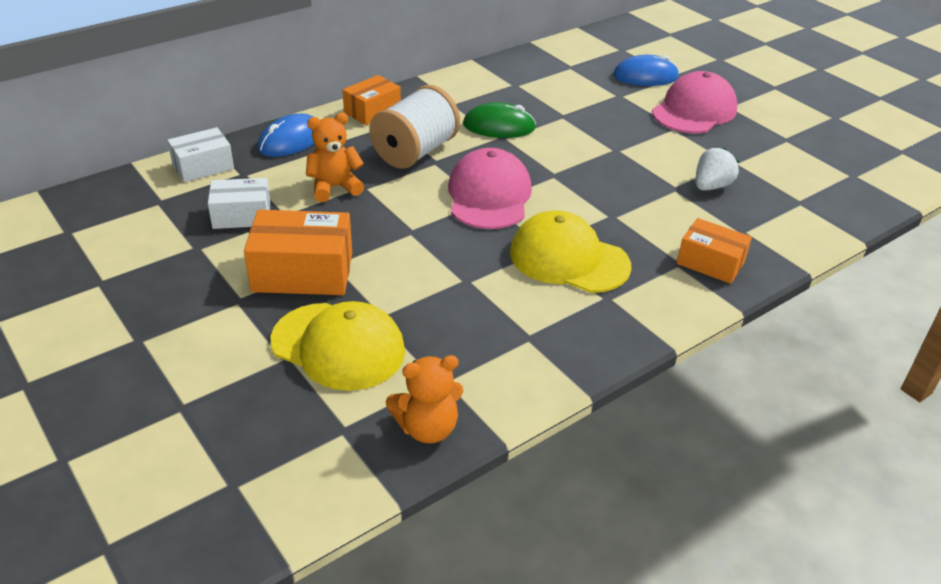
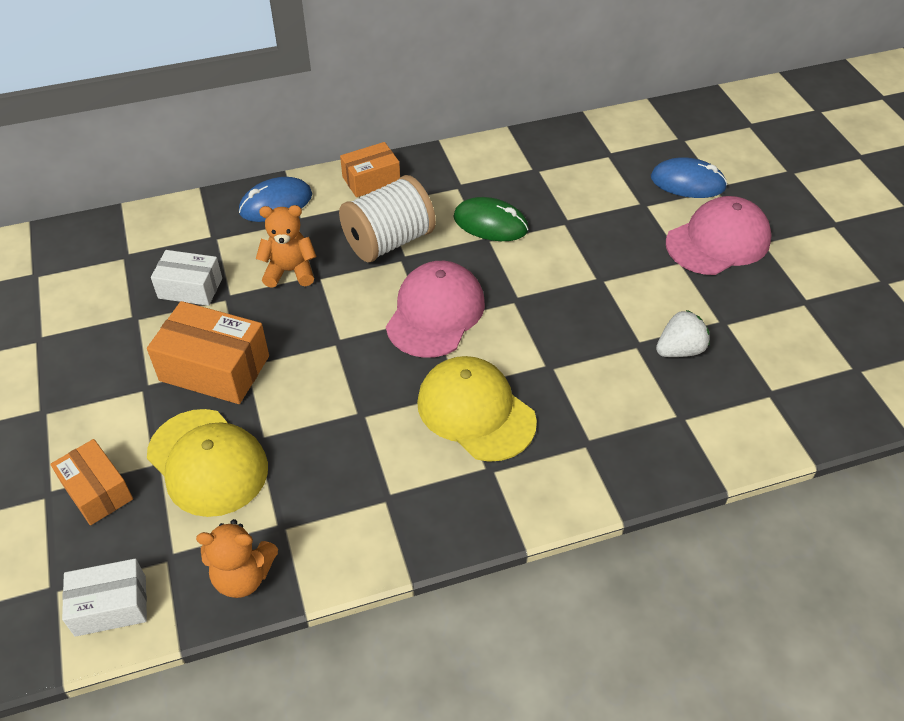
camera: 20 degrees right, 10 degrees up
white box [167,127,234,182] -> white box moved to [62,559,147,637]
orange box [677,218,752,284] -> orange box moved to [50,439,133,525]

